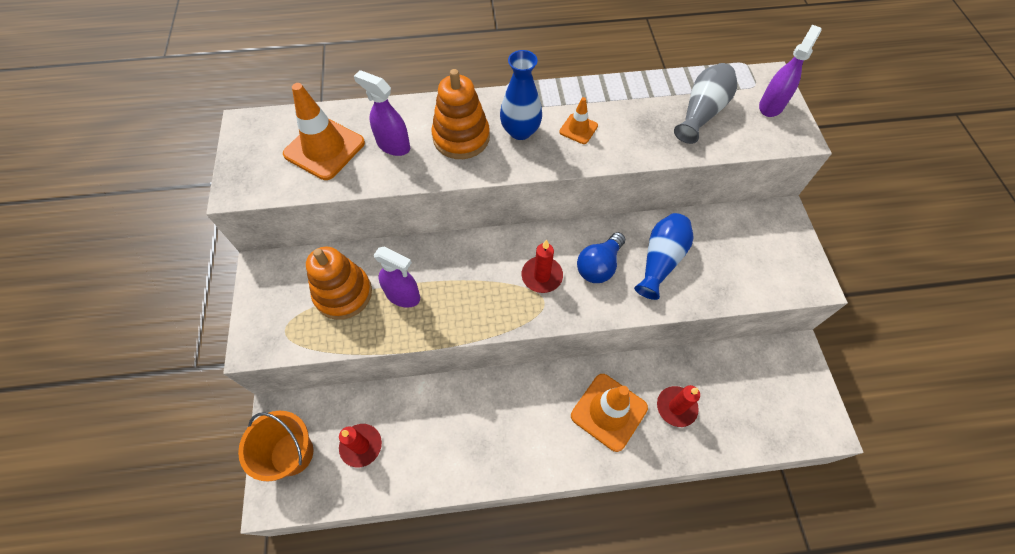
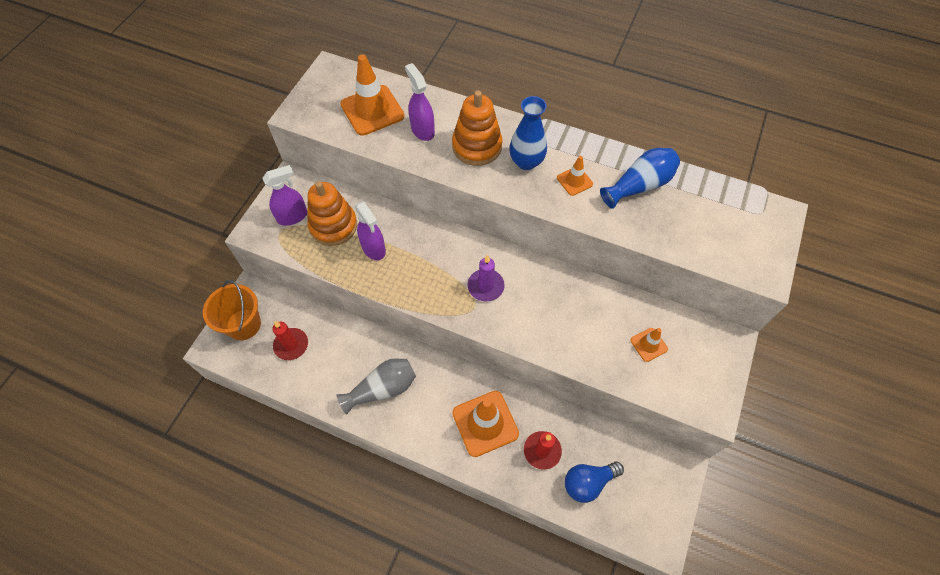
camera: 30 degrees right, 0 degrees up
red candle [521,240,563,293] -> purple candle [467,255,505,301]
blue light bulb [577,232,625,283] -> blue light bulb moved to [565,461,624,503]
blue vase [634,213,694,300] -> blue vase moved to [600,148,680,209]
grey vase [674,63,737,144] -> grey vase moved to [336,358,416,415]
purple spray bottle [759,25,822,117] -> purple spray bottle moved to [262,165,307,226]
none -> orange traffic cone [630,328,668,362]

